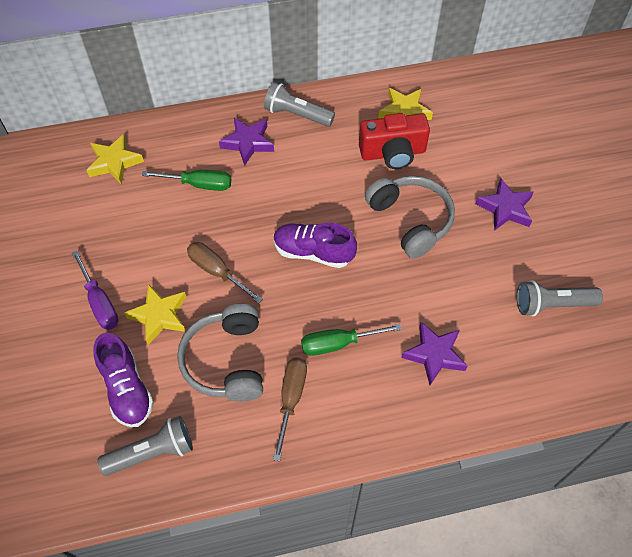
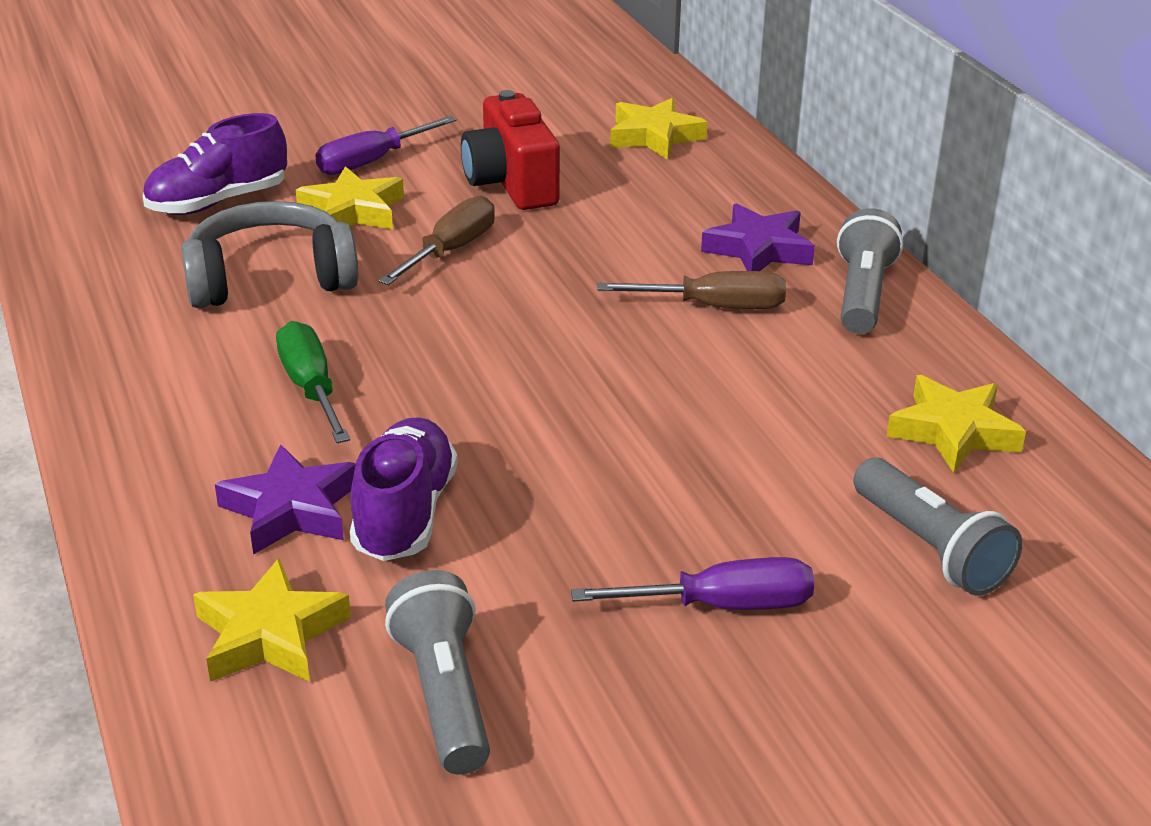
camera: 80 degrees right, 25 degrees down
grey flashlight [98,416,193,476] -> grey flashlight moved to [853,458,1022,596]
green screwdriver [142,170,231,191] -> none
brown screwdriver [273,357,307,461] -> brown screwdriver moved to [597,271,786,309]
purple shoe [274,223,357,268] -> purple shoe moved to [350,417,458,561]
red camera [359,113,430,169] -> red camera moved to [461,90,560,210]
grey headphones [365,176,455,259] -> none
purple star [476,178,534,231] -> purple screwdriver [571,557,814,610]
none -> yellow star [193,558,351,682]

